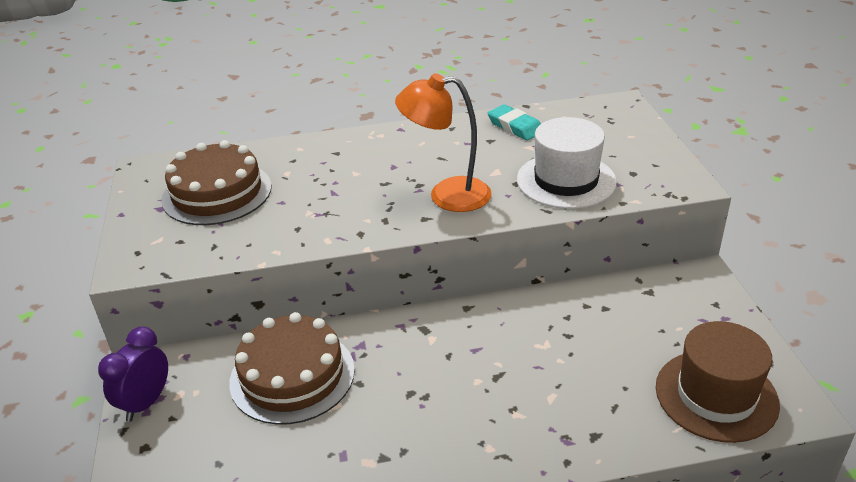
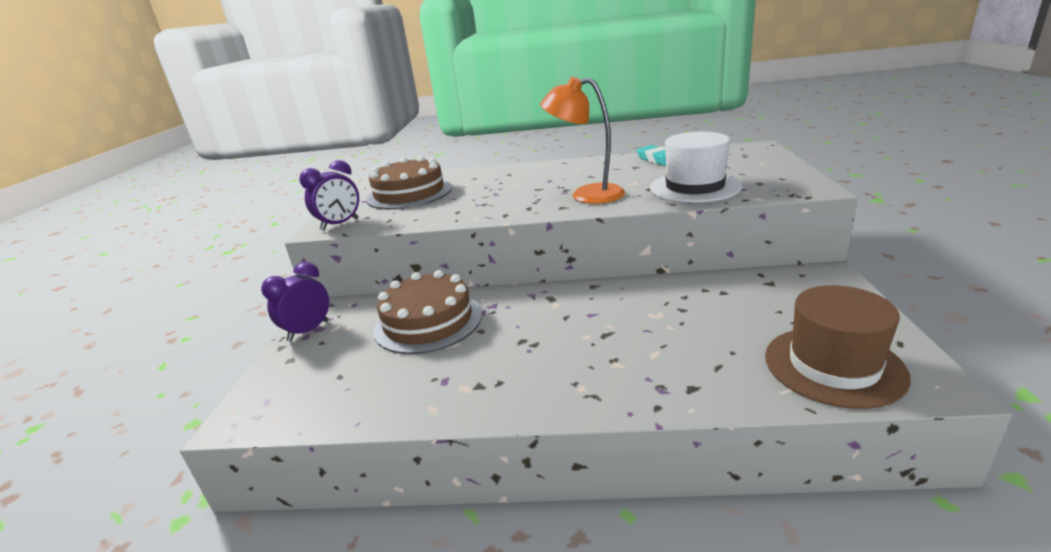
camera: 15 degrees right, 10 degrees down
none -> purple clock [299,160,359,231]

